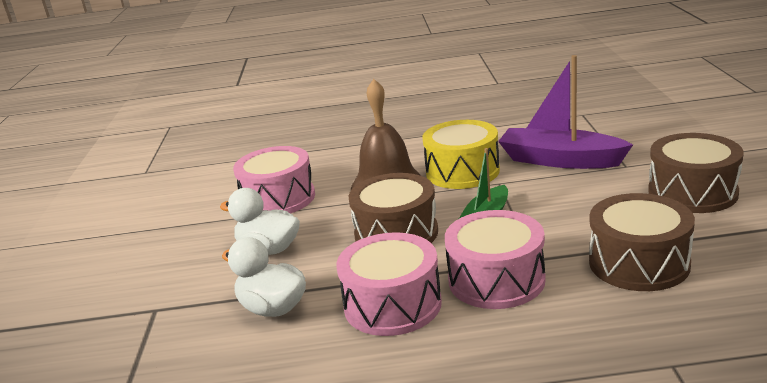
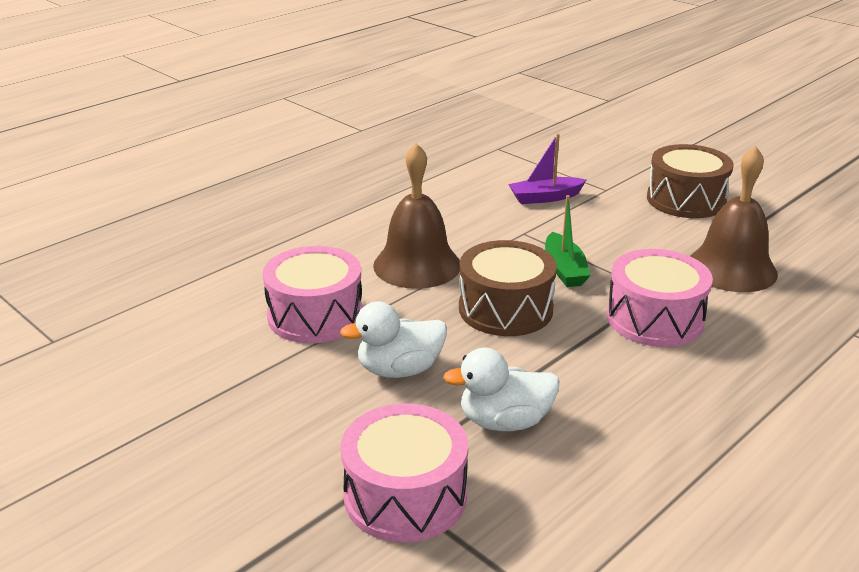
camera: 45 degrees left, 5 degrees up
pink drum [336,232,442,336] -> pink drum moved to [341,403,468,543]
yellow drum [422,120,500,189] -> none
purple boat [498,55,633,169] -> purple boat [508,133,586,204], size x0.60
brown drum [589,193,695,291] -> brown bell [690,146,778,292]

